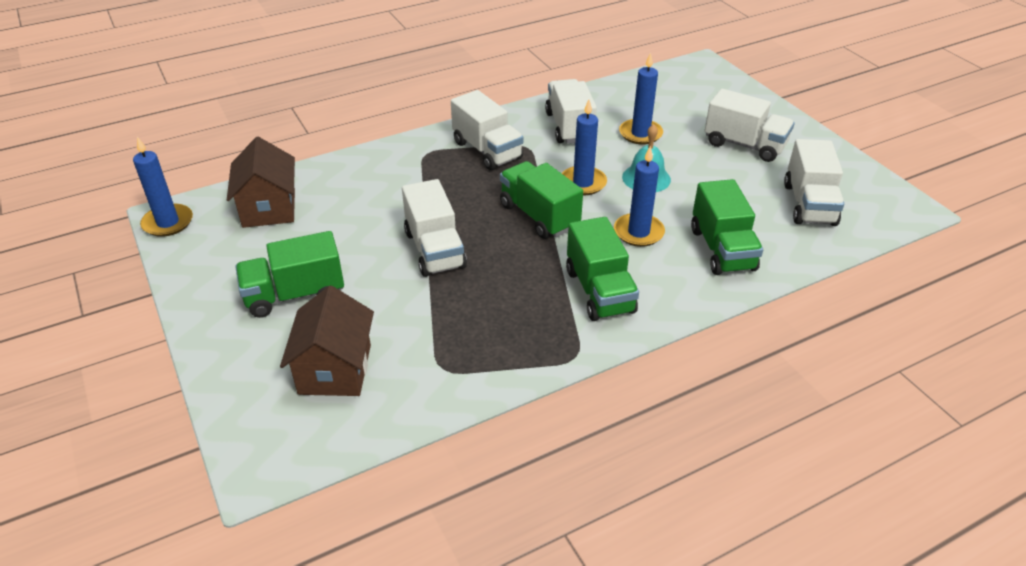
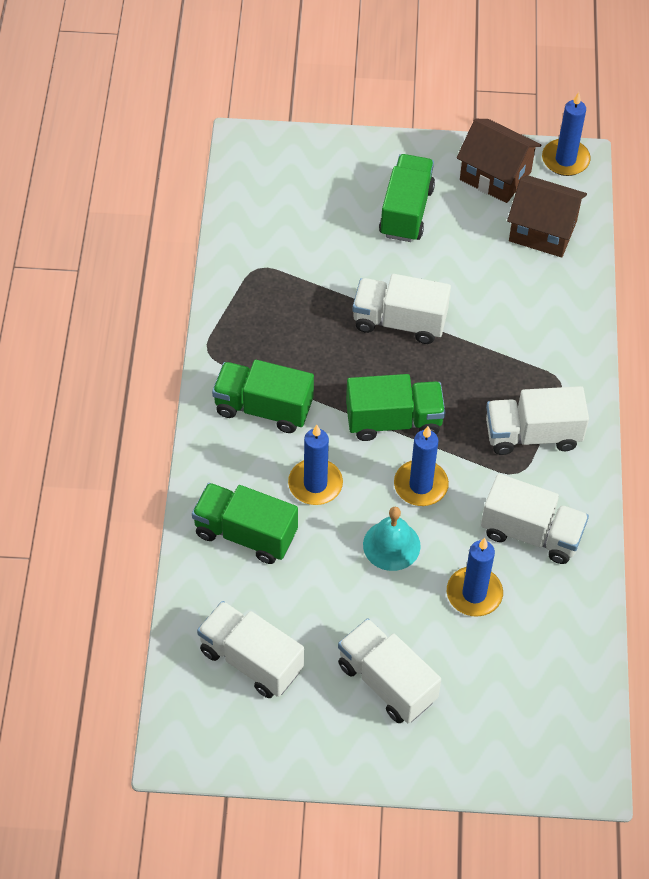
camera: 120 degrees right, 15 degrees up
brown house [280,286,374,396] -> brown house moved to [456,119,541,203]
white truck [705,89,795,162] -> white truck turned 75 degrees clockwise [338,618,441,723]

